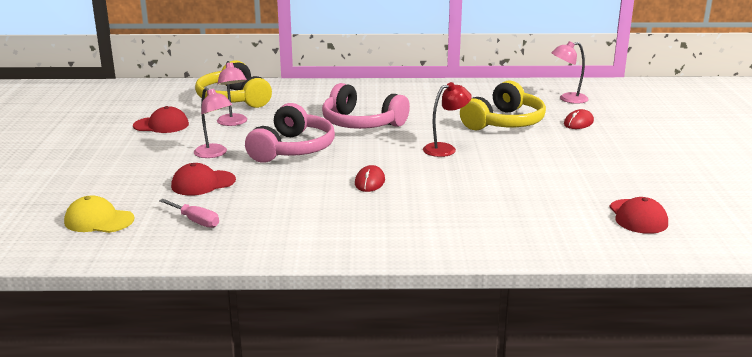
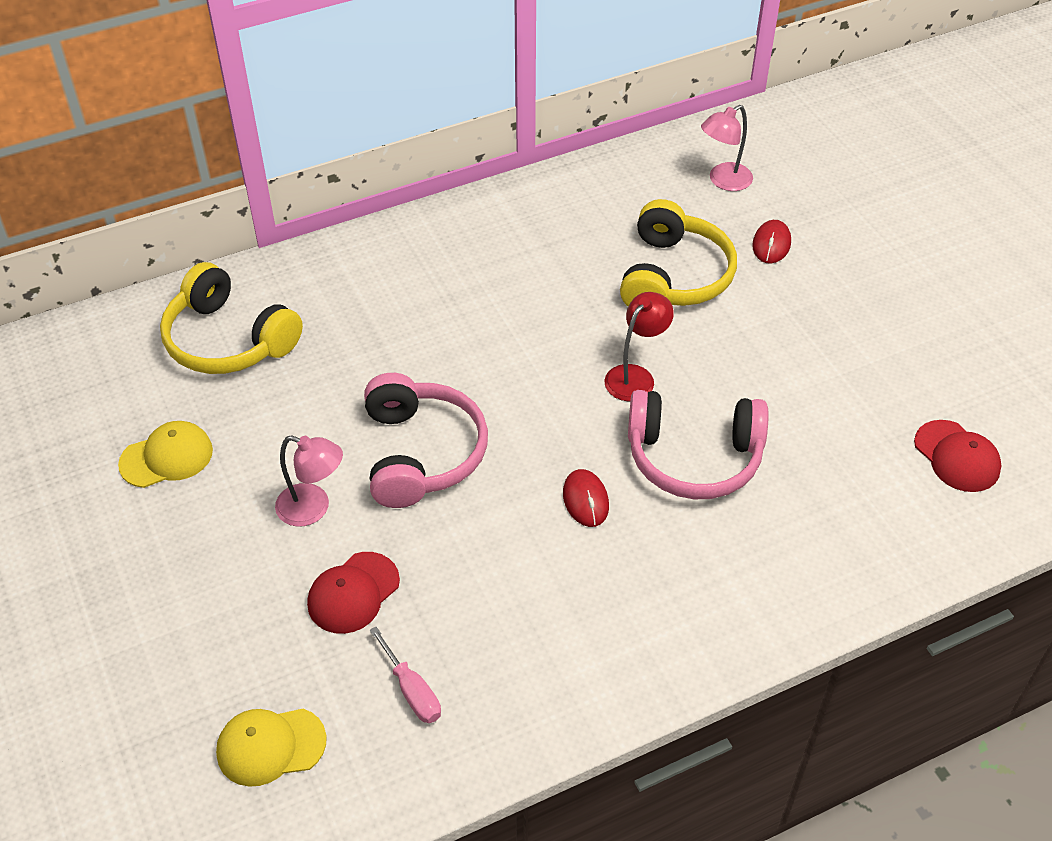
camera: 25 degrees left, 25 degrees up
red cap [133,106,189,133] -> yellow cap [118,421,213,488]
pink screwdriver [159,199,219,228] -> pink screwdriver turned 45 degrees clockwise [370,627,441,723]
pink lamp [217,61,247,126] -> none
pink headphones [322,83,410,129] -> pink headphones moved to [628,390,769,499]

